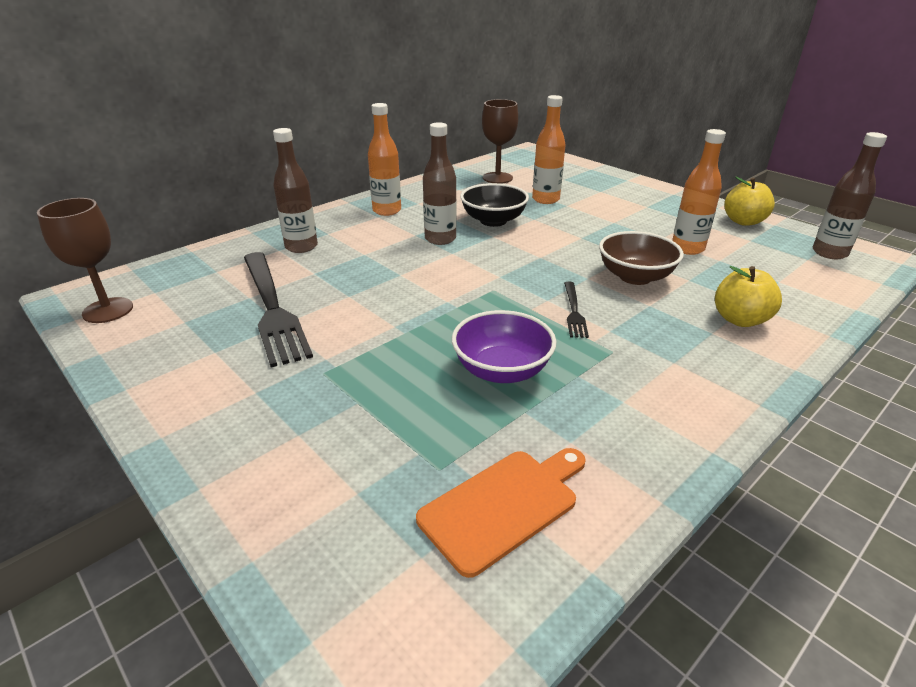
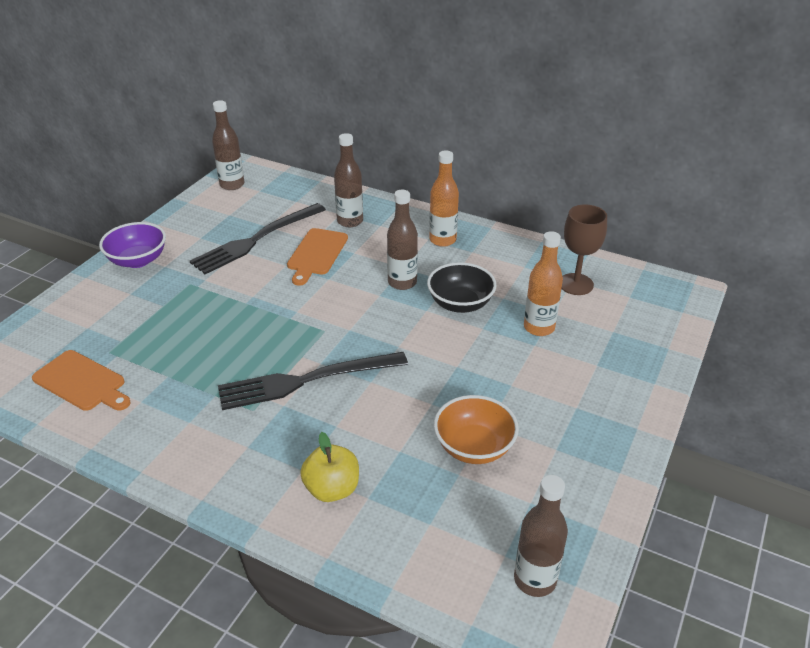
camera: 70 degrees right, 5 degrees up
brown goblet [37,198,133,323] -> brown bottle [212,100,244,190]
purple bowl [452,310,557,383] -> purple bowl moved to [99,222,166,268]
black fork [564,282,589,338] -> black fork [218,352,408,410], size x2.16
brown bowl [599,231,684,285] -> none
orange bottle [672,129,726,255] -> orange bowl [434,395,519,464]
yellow apple [724,177,775,226] -> none
none -> orange cutting board [287,228,348,286]

